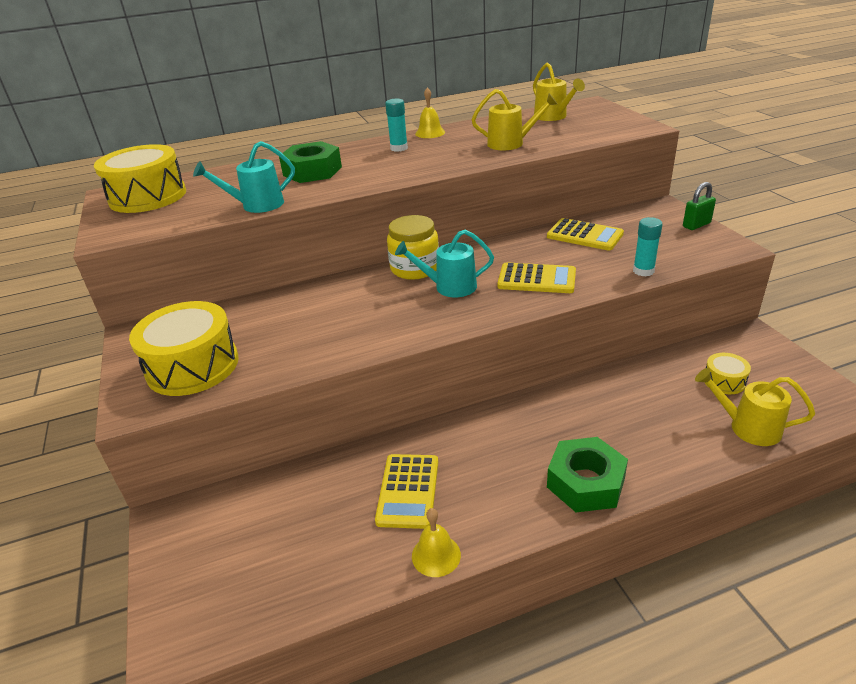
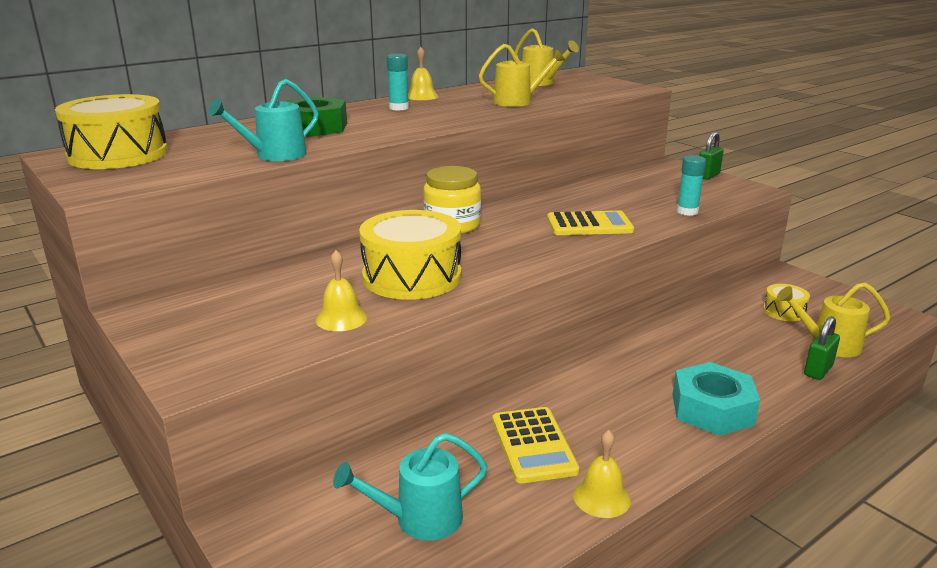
camera: 20 degrees left, 10 degrees down
yellow drum [129,301,239,396] -> yellow drum moved to [359,210,461,300]
turquoise watering can [395,230,494,297] -> turquoise watering can moved to [333,433,487,541]
yellow calculator [547,218,624,250] -> none
green nut [547,437,628,512] -> turquoise nut [672,362,760,436]
none -> yellow bell [316,250,367,331]
none -> green padlock [804,316,840,380]

